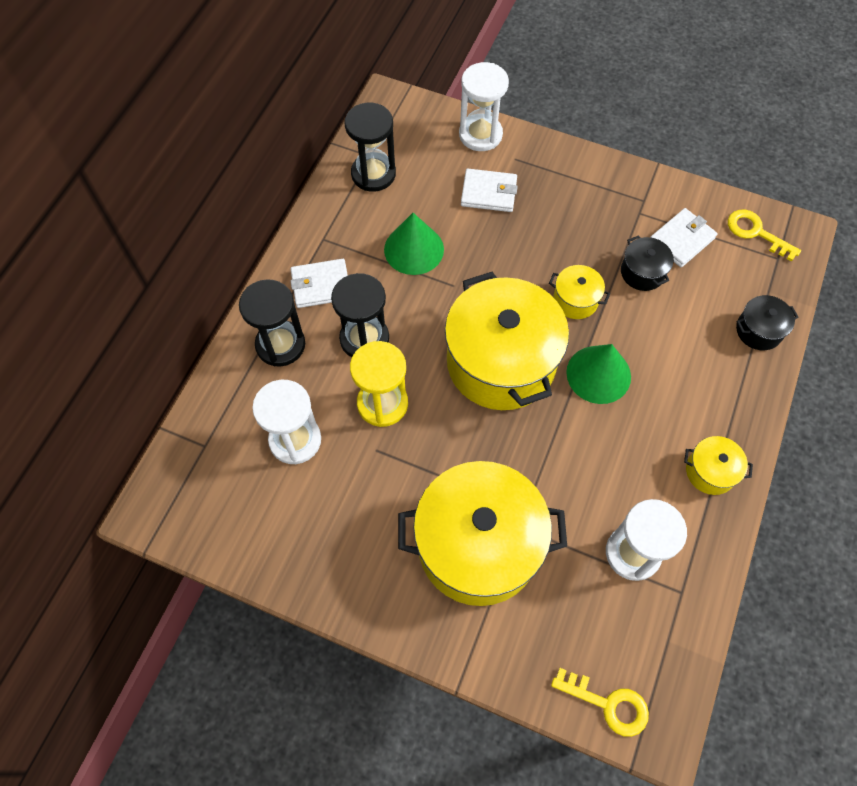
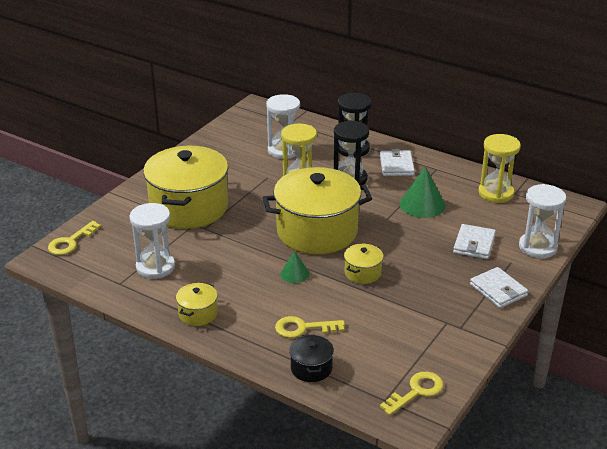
camera: 100 degrees right, 30 degrees down
black hourglass [345,103,396,192] -> yellow hourglass [478,134,521,203]
green cone [566,344,631,404] -> green cone [280,251,309,283], size x0.58
black pot [621,235,674,291] -> none
white wallet [651,208,718,267] -> white wallet moved to [470,267,528,308]
none -> yellow key [275,316,345,338]

